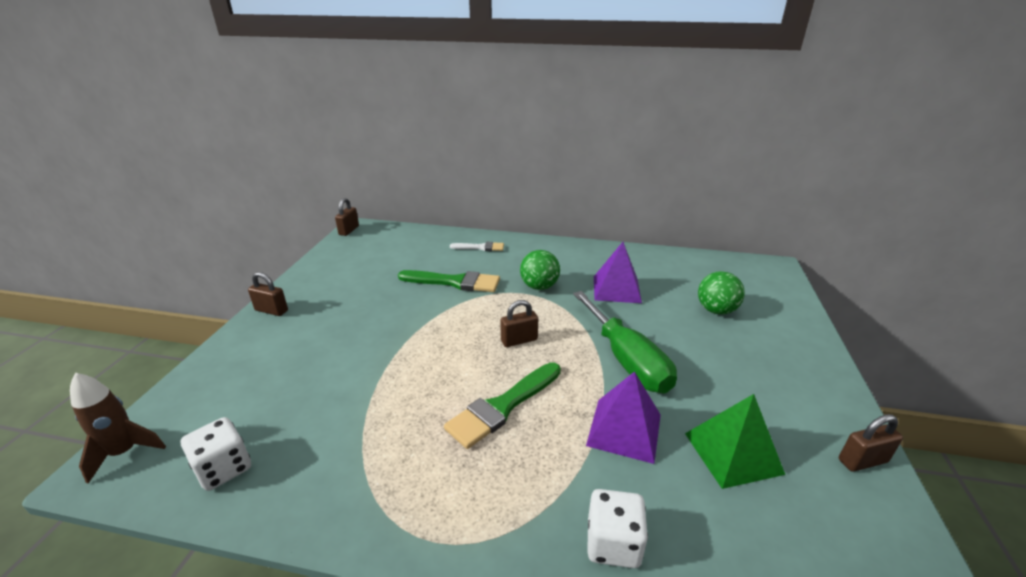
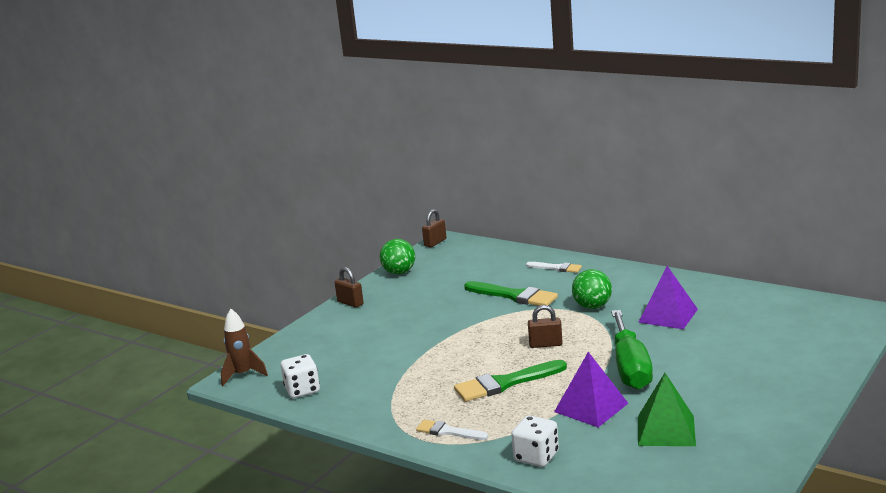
camera: 25 degrees right, 10 degrees down
green ball [698,271,745,315] -> green ball moved to [380,239,415,274]
brown padlock [839,414,903,472] -> none
none -> white brush [416,420,488,440]

